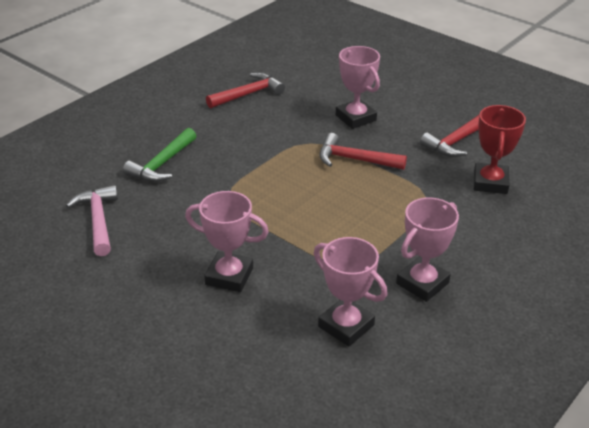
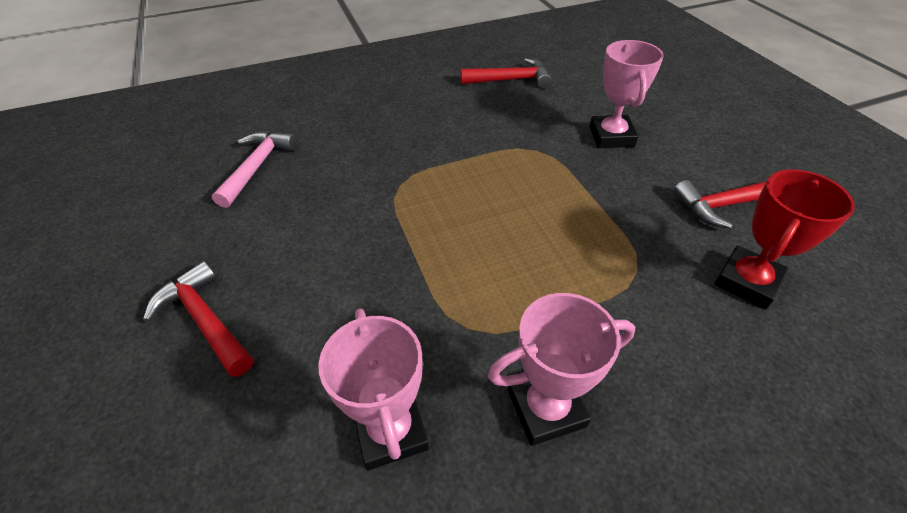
camera: 30 degrees right, 10 degrees up
green hammer [123,128,196,182] -> none
pink trophy [185,191,269,292] -> none
red hammer [319,133,407,170] -> red hammer moved to [143,261,253,377]

